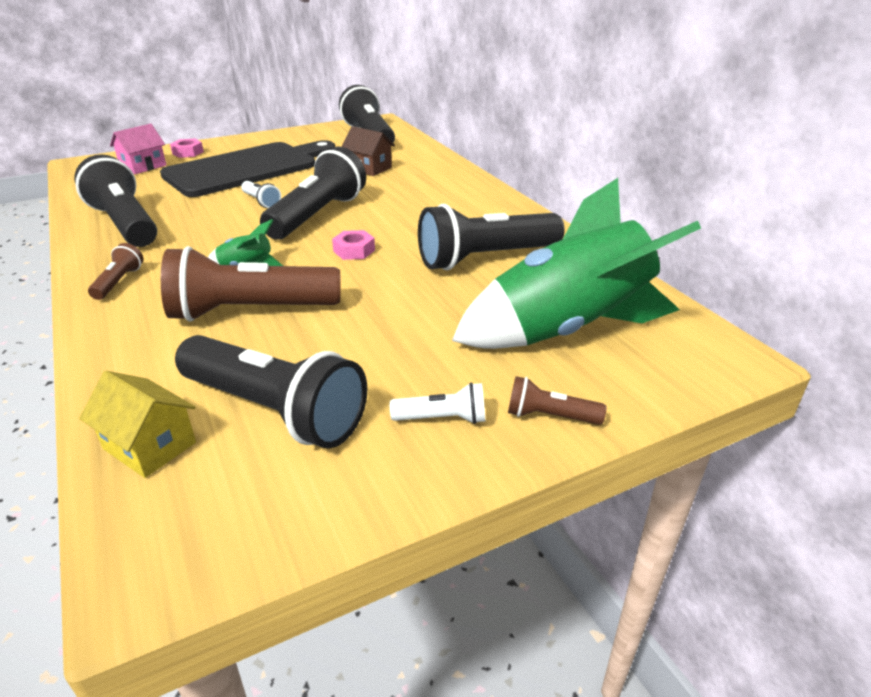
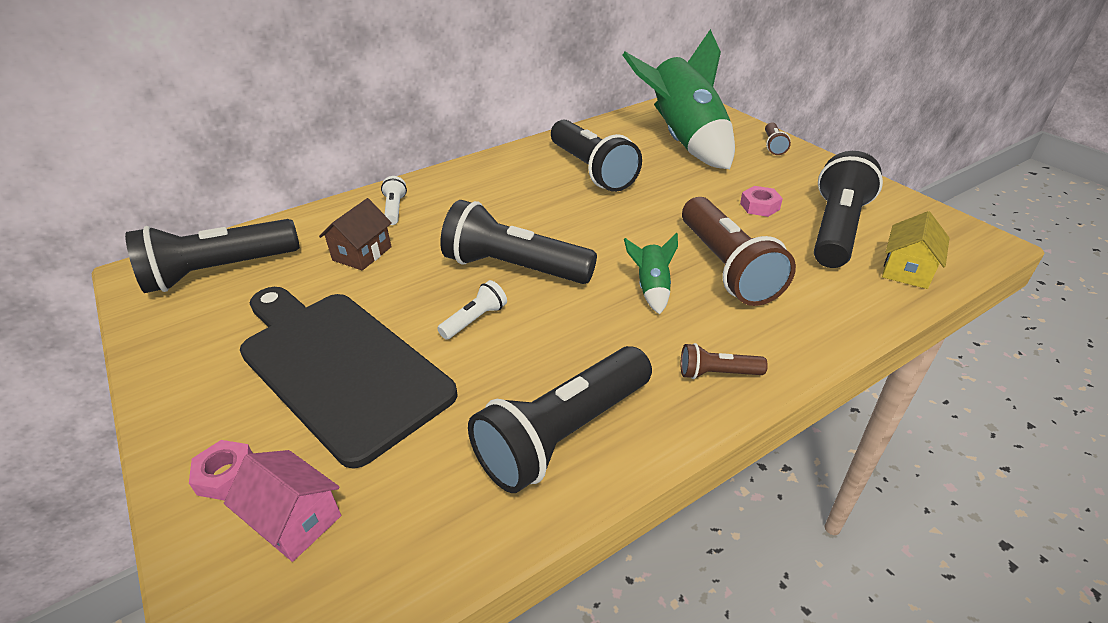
camera: 95 degrees left, 5 degrees up
pink nut [332,230,375,260] -> pink nut moved to [740,186,783,217]
white flashlight [390,383,485,424] -> white flashlight moved to [381,176,407,225]

